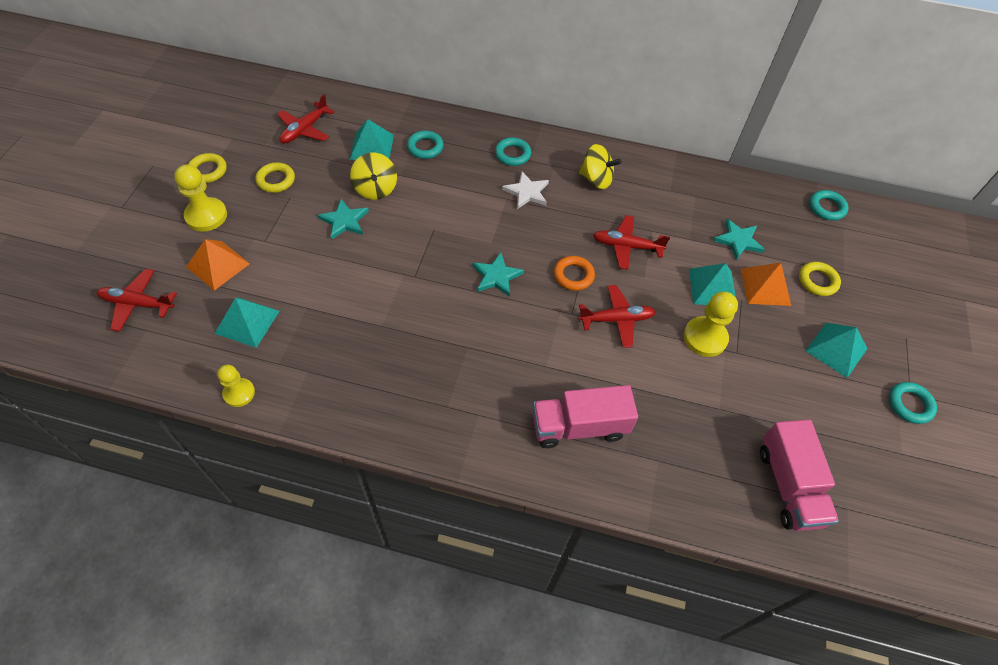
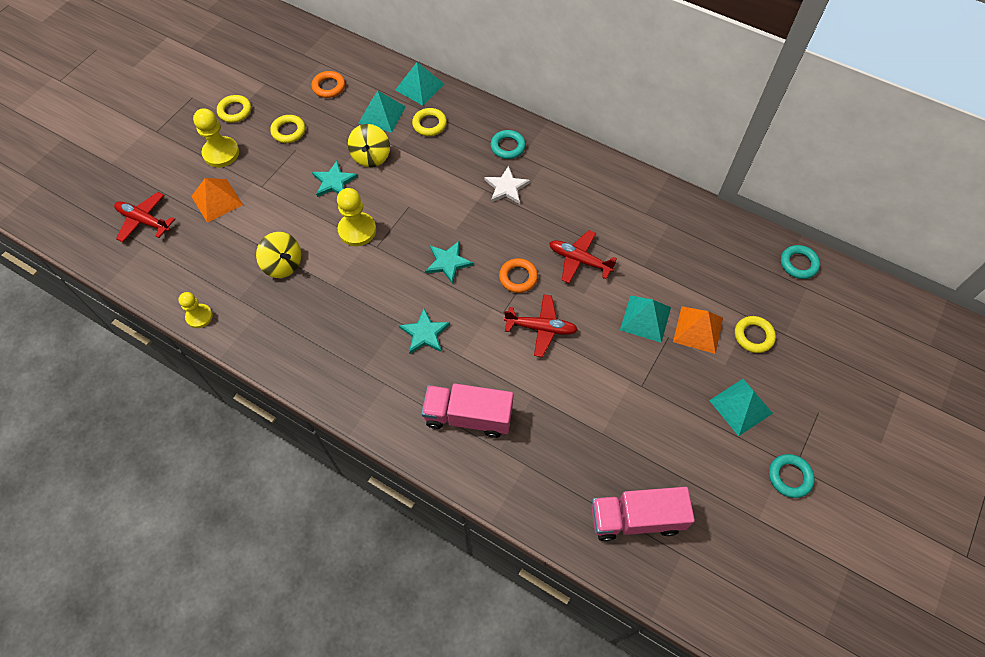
camera: 20 degrees right, 5 degrees up
turquoise pyramid [214,298,280,348] -> turquoise pyramid moved to [395,62,444,105]
red plane [277,94,335,143] -> orange ring [311,71,345,98]
turquoise ring [407,131,444,159] -> yellow ring [412,108,447,136]
yellow spinning top [579,144,621,189] -> yellow spinning top moved to [256,232,301,278]
yellow pawn [683,292,738,357] -> yellow pawn moved to [337,188,376,246]
turquoise star [713,219,765,260] -> turquoise star moved to [399,309,450,354]
pink truck [760,420,839,531] -> pink truck turned 75 degrees clockwise [591,487,695,541]

